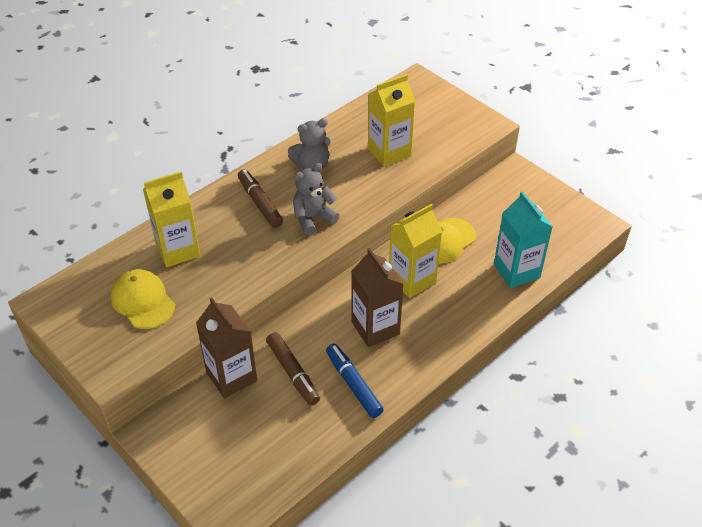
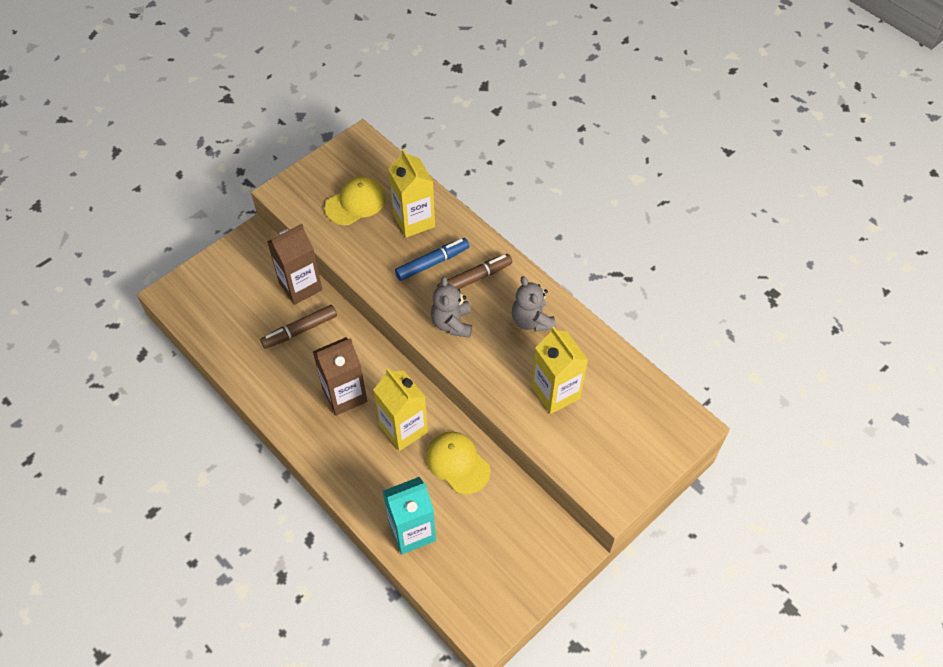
camera: 90 degrees right, 10 degrees up
grey teddy bear [293,163,340,236] -> grey teddy bear turned 150 degrees counterclockwise [431,277,472,338]
blue marker [326,344,384,418] -> blue marker moved to [395,238,469,281]

